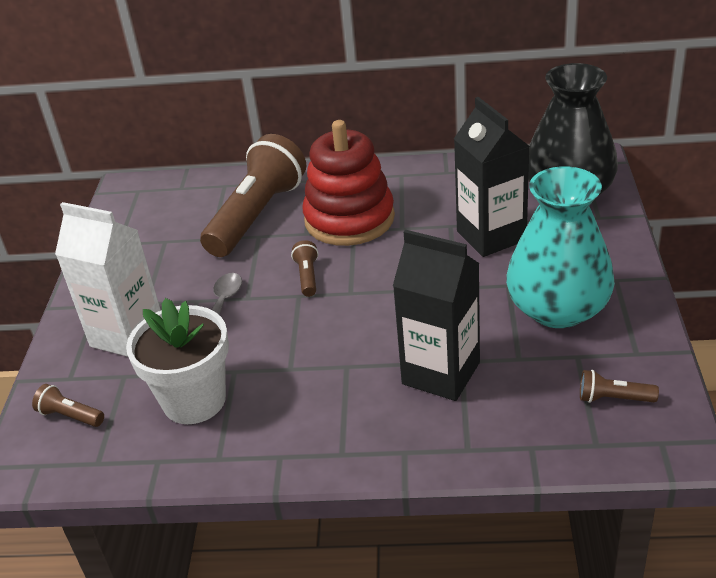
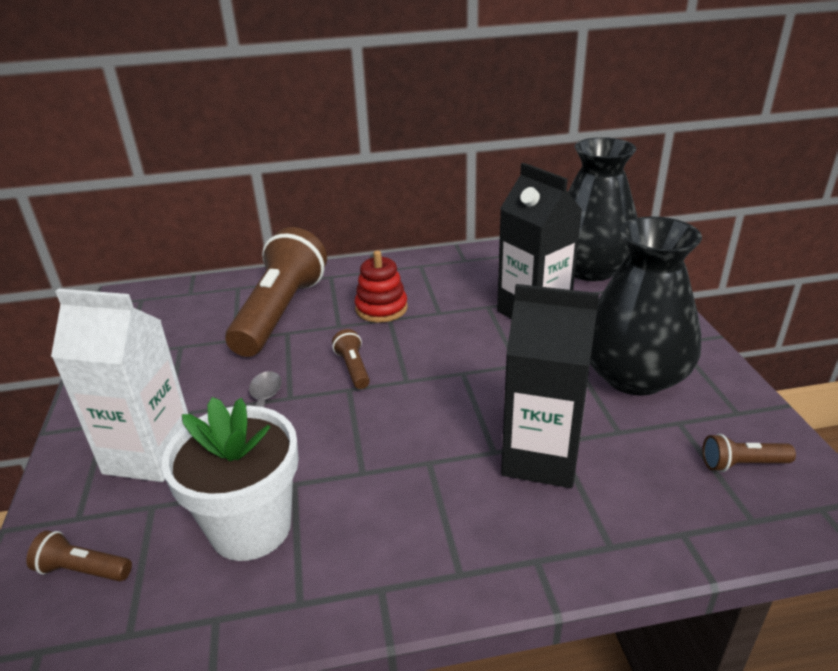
camera: 15 degrees left, 5 degrees down
red stacking toy [302,120,395,246] -> red stacking toy [355,250,408,323], size x0.55
turquoise vase [506,166,615,328] -> black vase [590,216,702,396]

